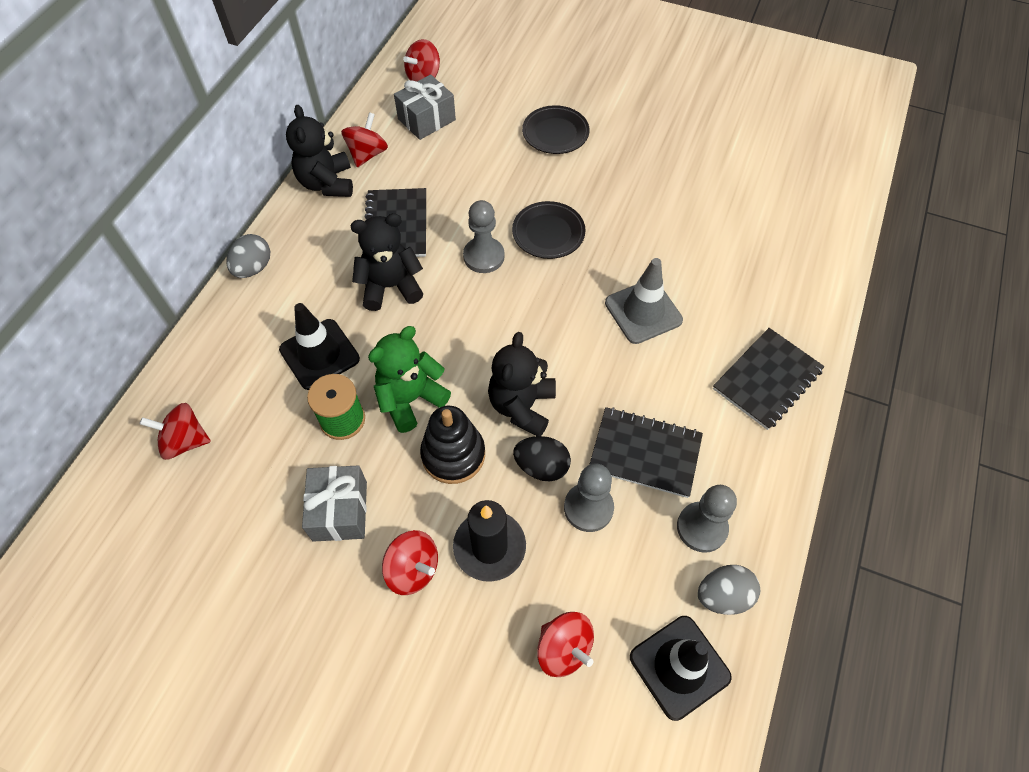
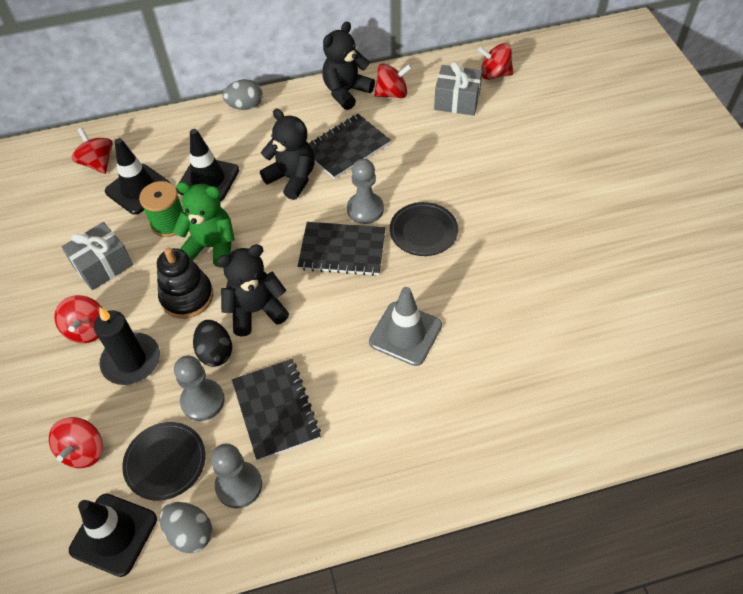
camera: 55 degrees right, 5 degrees down
black plate [522,105,589,154] -> black plate moved to [122,422,206,500]
black notebook [713,328,825,430] -> black notebook moved to [298,222,385,276]
none -> black traffic cone [105,138,170,215]

